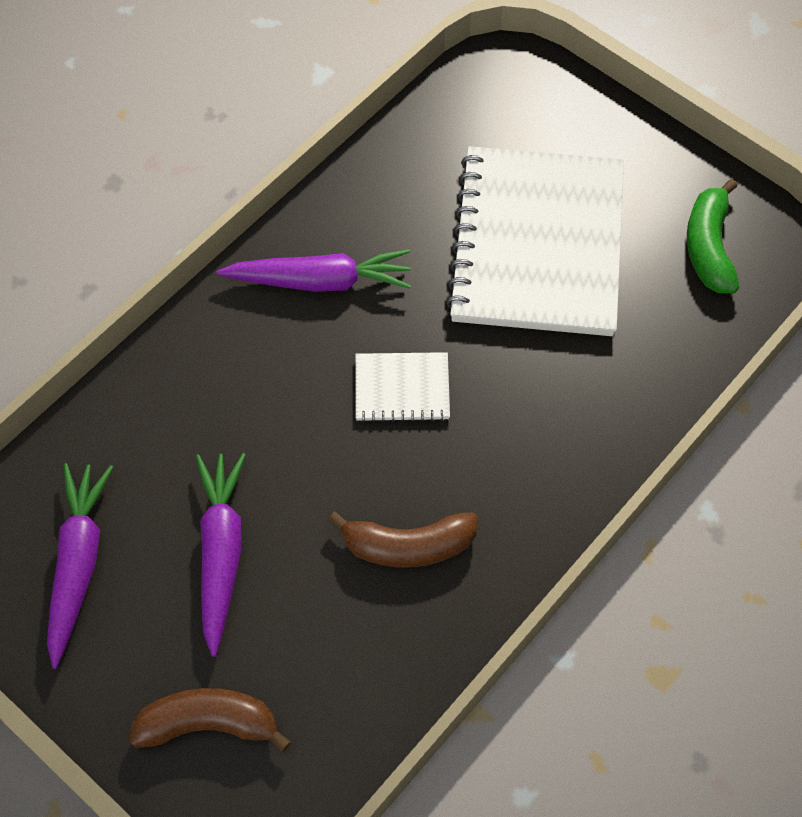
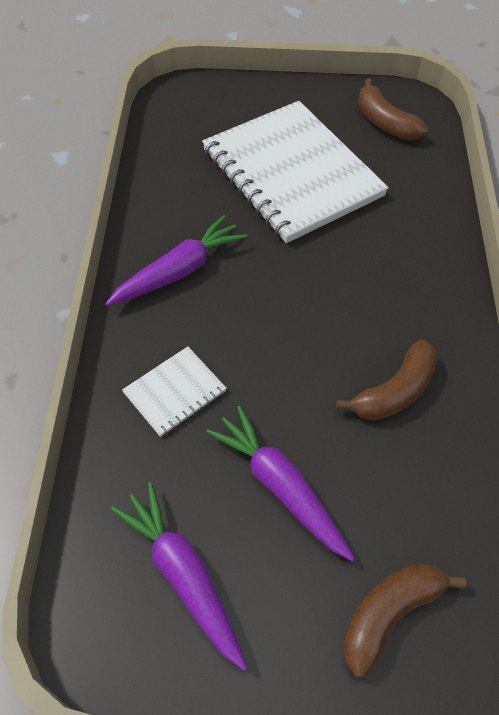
camera: 40 degrees left, 5 degrees down
white notebook [355,352,450,422] -> white notebook moved to [122,346,227,437]
green banana [687,179,739,294] -> brown banana [358,79,428,140]

